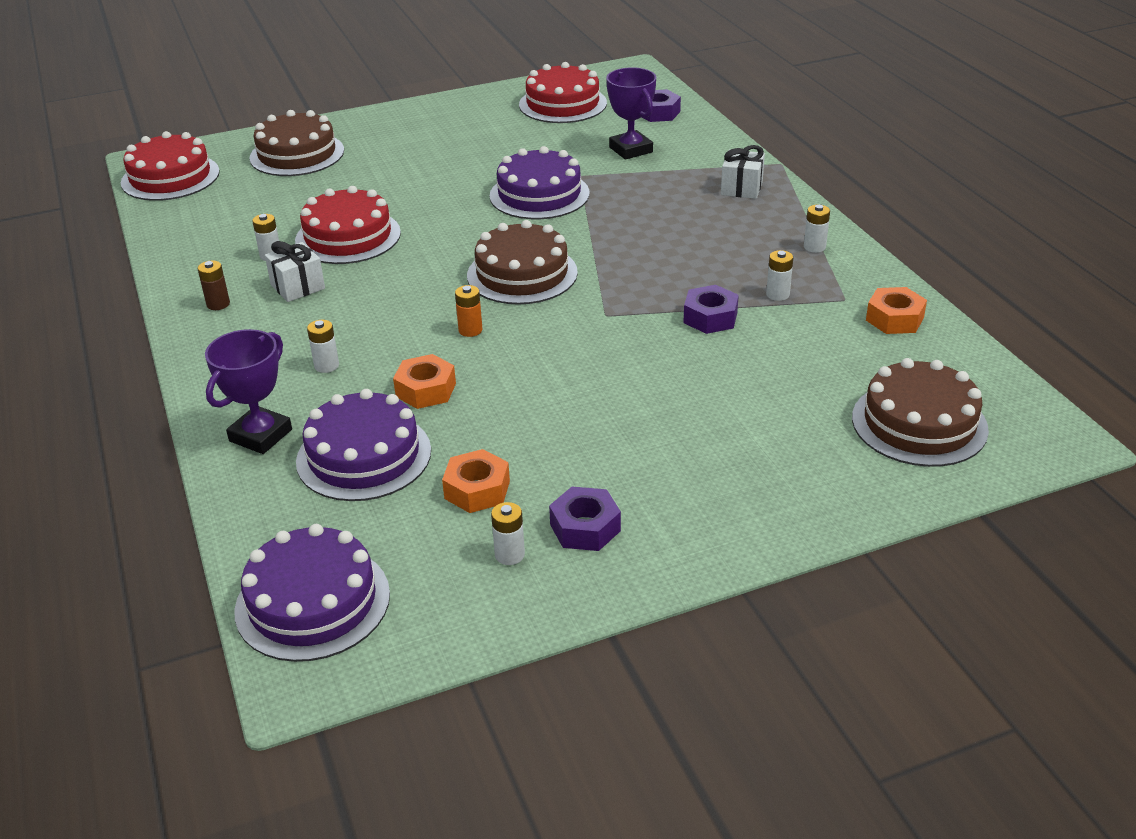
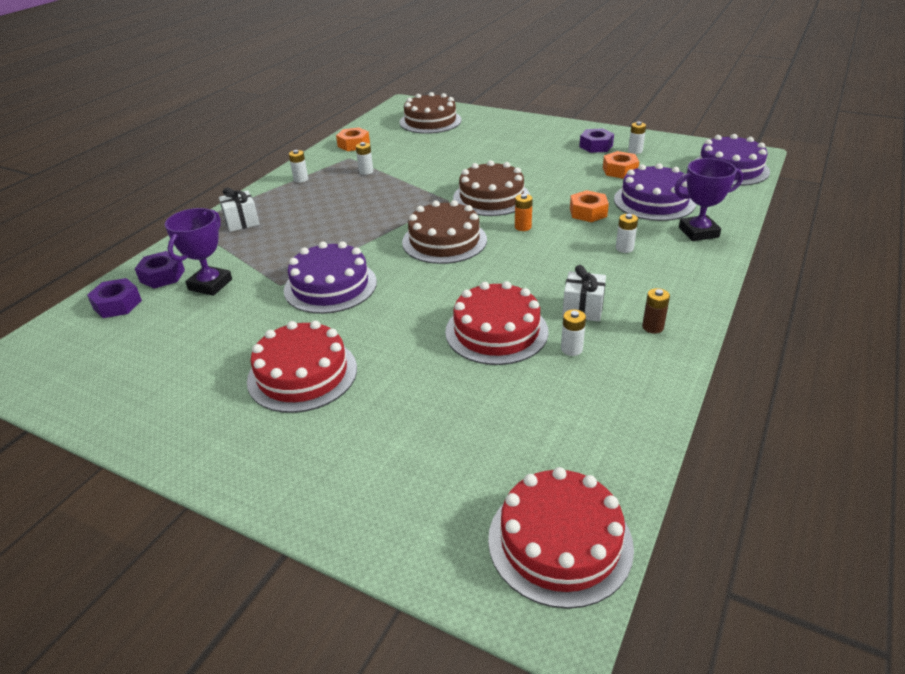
camera: 130 degrees left, 0 degrees up
brown cake [249,110,344,176] -> brown cake moved to [453,160,530,216]
red cake [519,62,607,123] -> red cake moved to [247,320,357,413]
purple nut [683,285,739,334] -> purple nut moved to [135,251,185,288]

